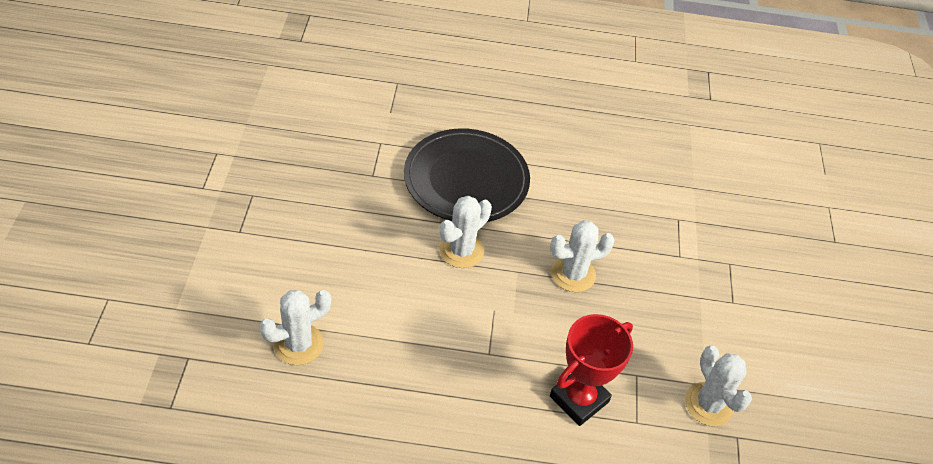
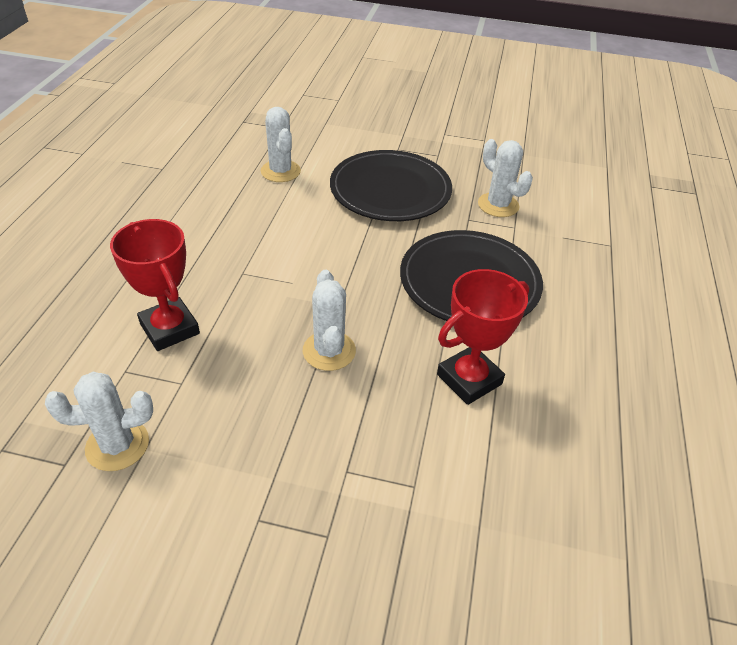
camera: 100 degrees right, 5 degrees down
white cactus [439,196,492,268] -> white cactus moved to [478,139,533,217]
none -> black plate [330,150,452,221]
none -> red trophy [437,269,529,405]

